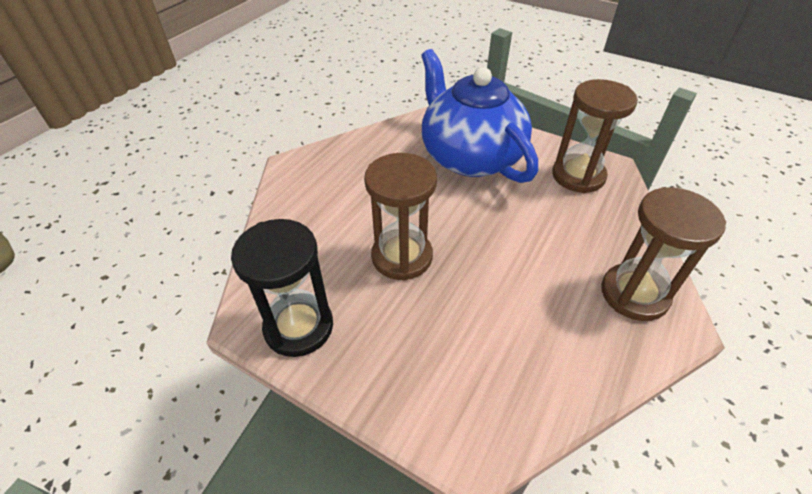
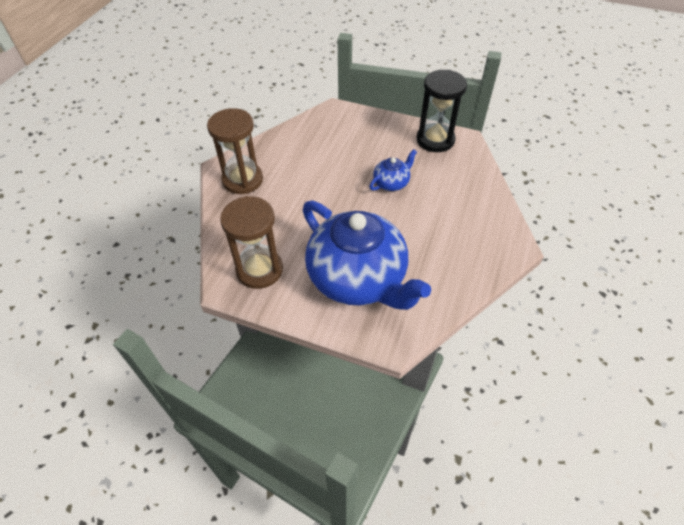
camera: 170 degrees right, 5 degrees up
brown hourglass [364,153,437,281] -> blue teapot [369,149,417,191]

